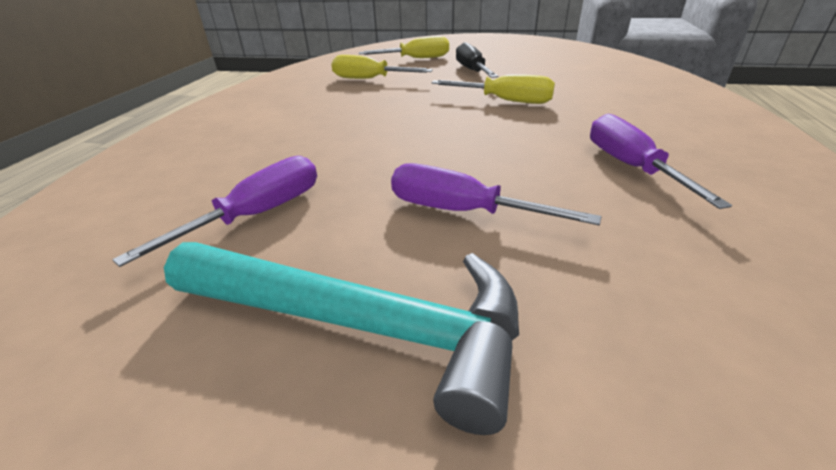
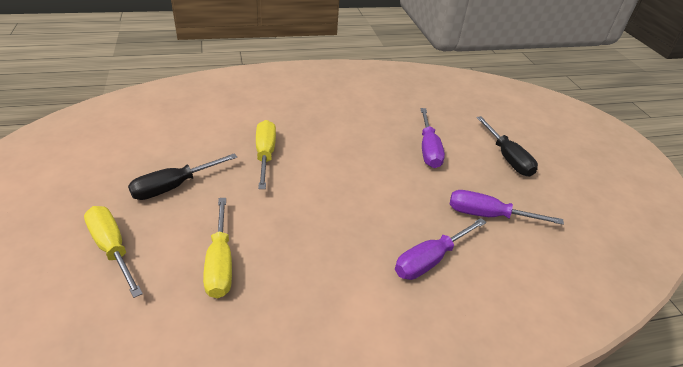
camera: 120 degrees left, 5 degrees up
turquoise hammer [164,242,519,435] -> black screwdriver [476,116,538,176]
purple screwdriver [590,114,732,209] -> purple screwdriver moved to [395,218,486,280]

